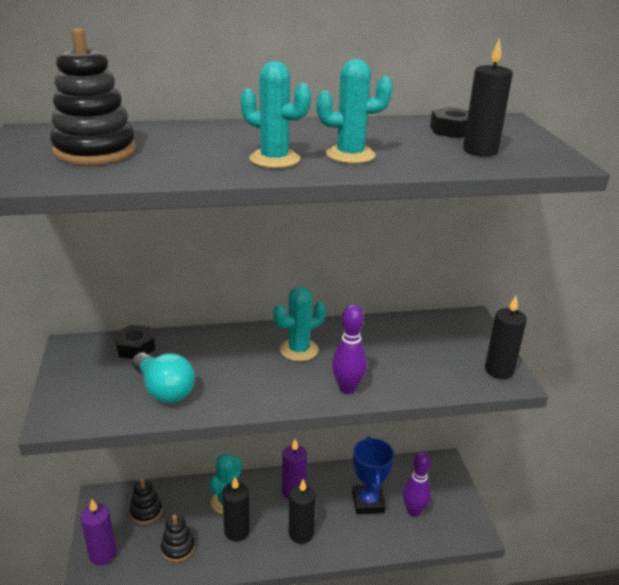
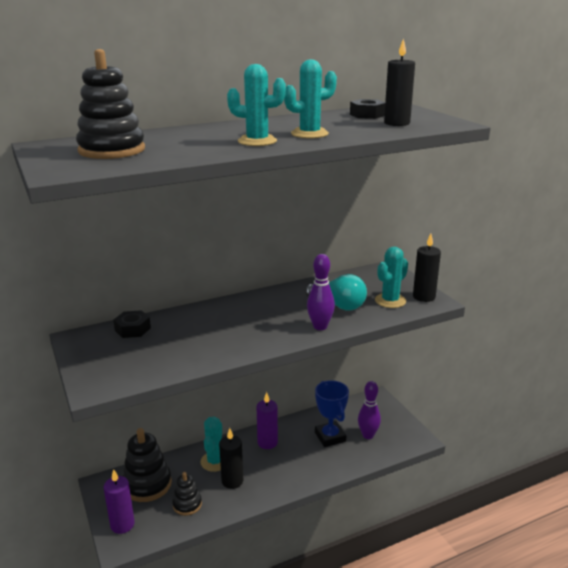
camera: 15 degrees left, 5 degrees down
black stacking toy [130,479,162,524] -> black stacking toy [123,428,172,502], size x1.72
turquoise light bulb [132,352,195,403] -> turquoise light bulb moved to [305,274,367,311]
turquoise cactus [273,287,326,361] -> turquoise cactus moved to [375,247,408,308]
black candle [289,479,316,544] -> none

